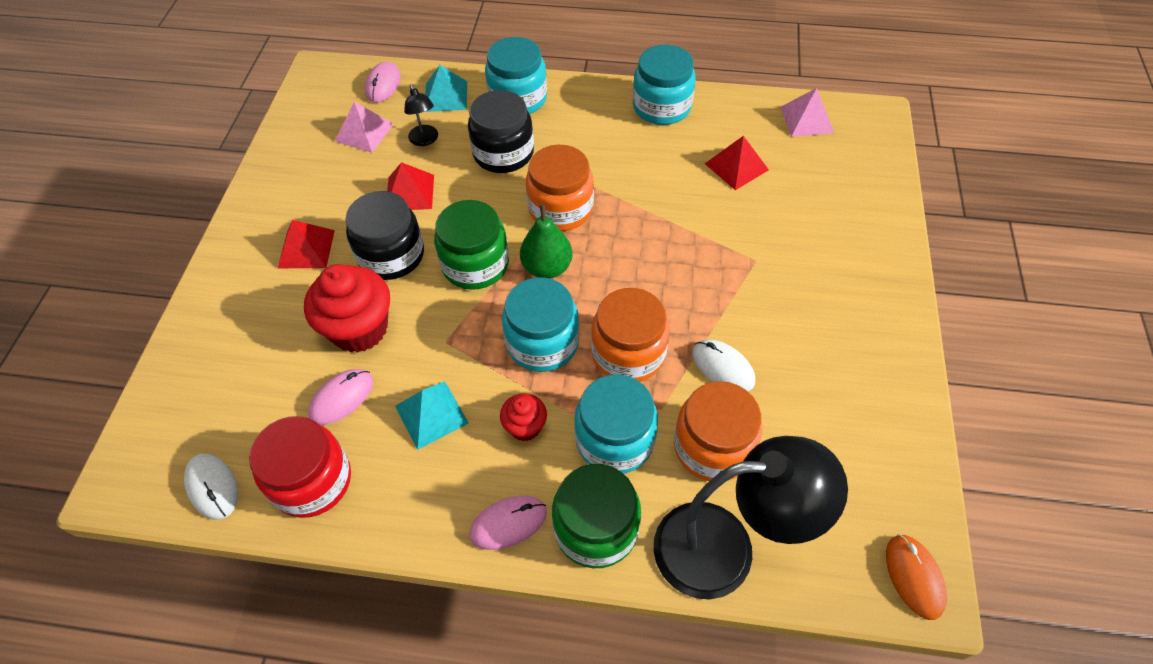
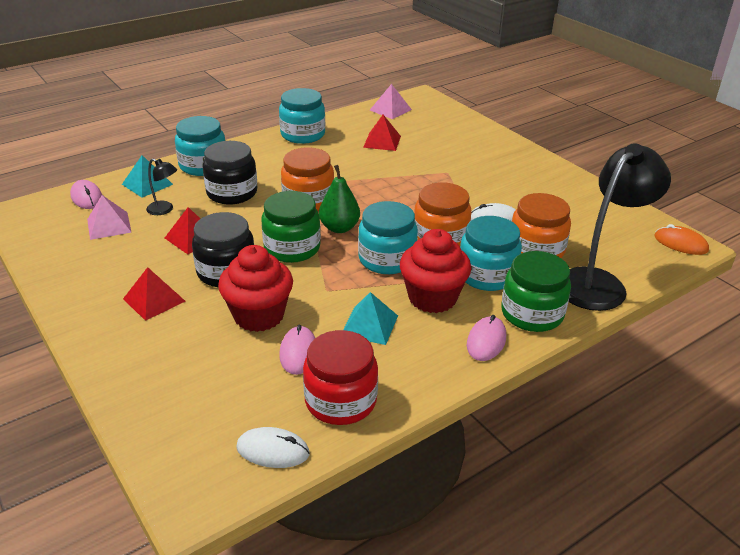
camera: 45 degrees left, 20 degrees down
red cupcake [500,393,547,441] -> red cupcake [400,229,471,313], size x1.92

